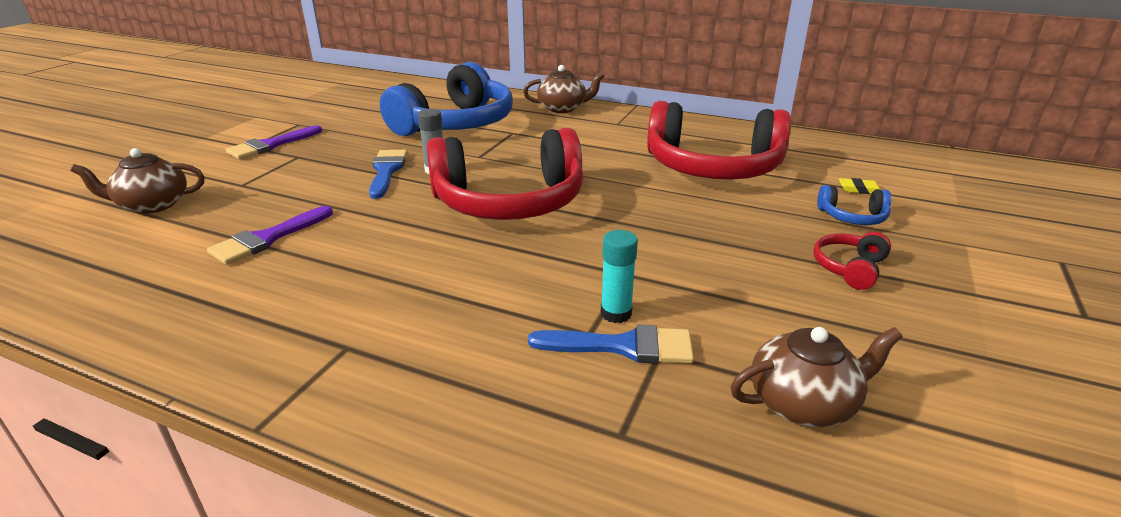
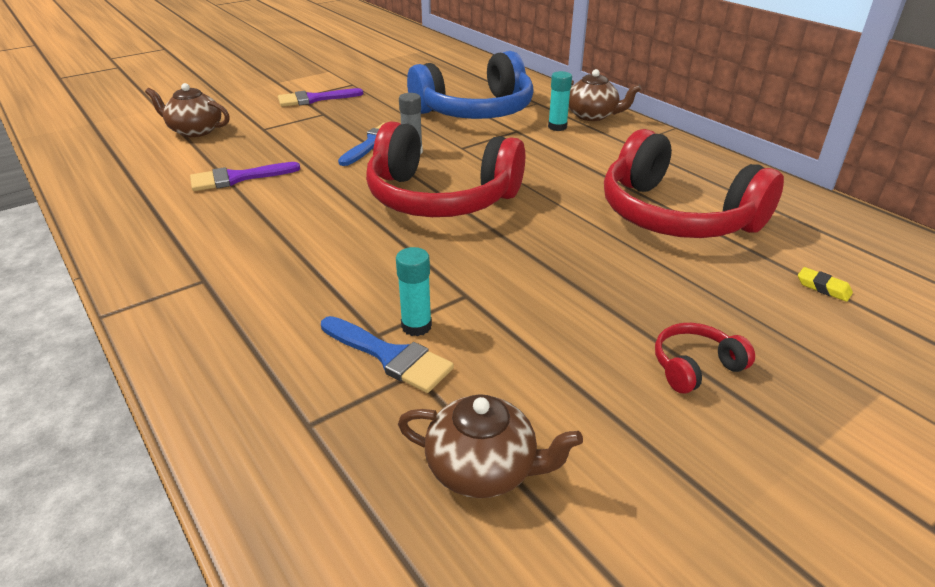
camera: 30 degrees right, 5 degrees up
blue headphones [817,185,891,225] -> none
none -> turquoise glue stick [548,71,572,131]

